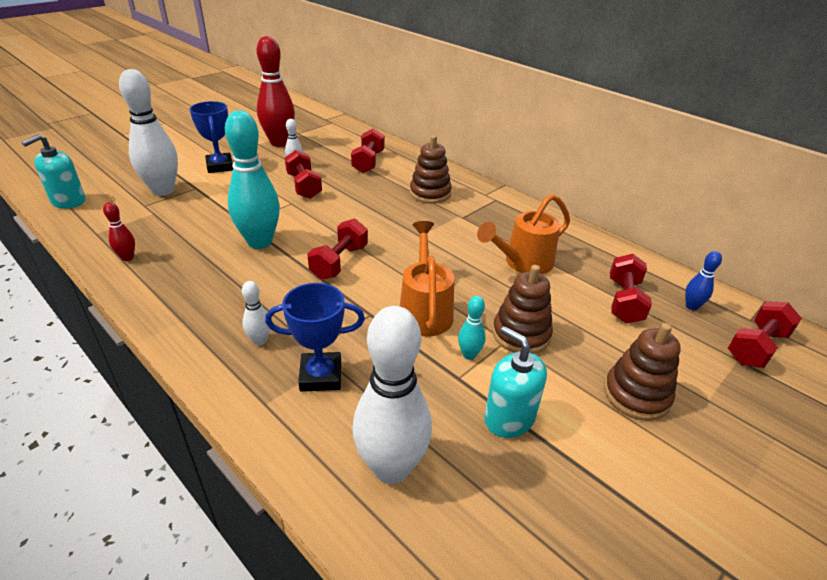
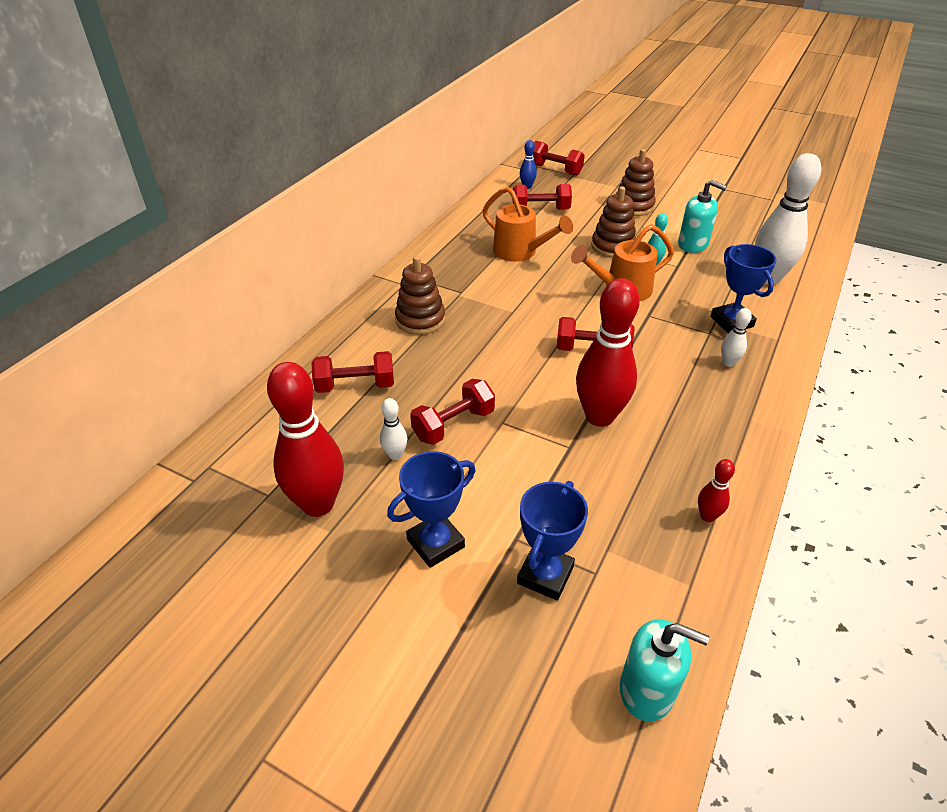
camera: 105 degrees left, 5 degrees up
white bowling pin [119,69,178,196] -> blue trophy [517,481,588,601]
turquoise bowling pin [225,110,280,249] -> red bowling pin [576,278,640,427]
turquoise soap dispenser [484,326,547,438] -> turquoise soap dispenser turned 90 degrees counterclockwise [678,180,727,253]

